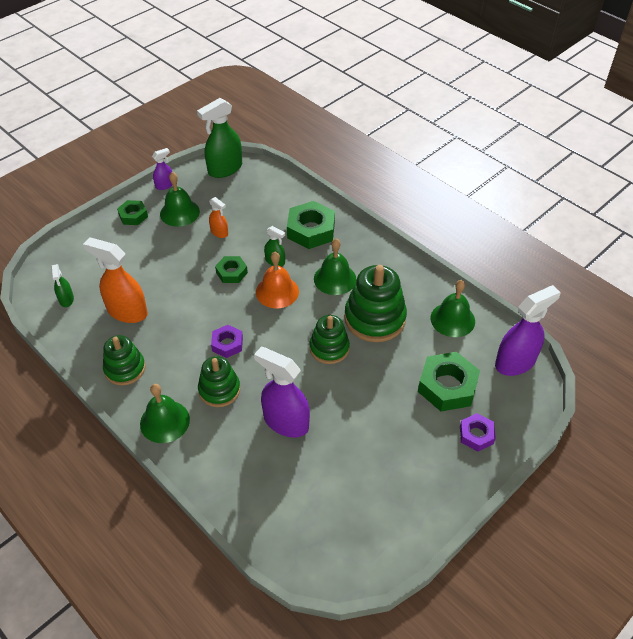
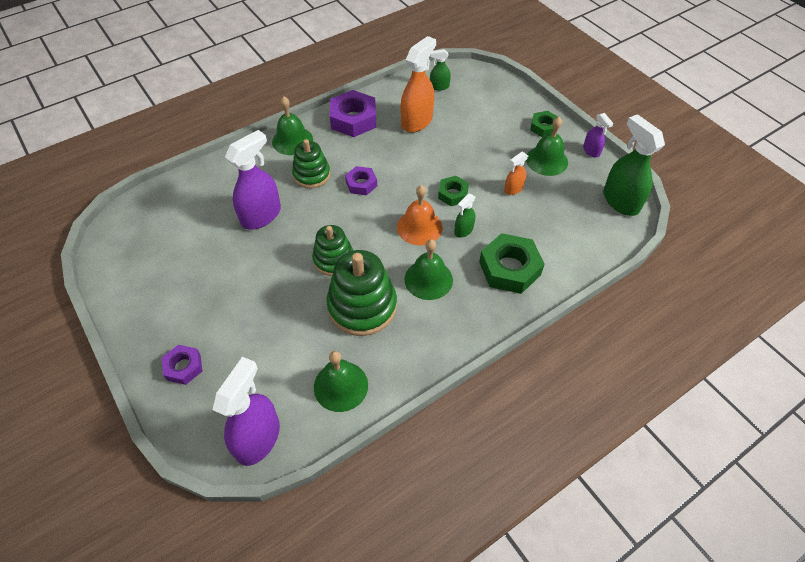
camera: 100 degrees right, 5 degrees up
green stacking toy [103,335,145,385] -> purple nut [330,90,376,137]
green nut [418,352,480,411] -> none
purple spray bottle [495,285,561,376] -> purple spray bottle turned 135 degrees counterclockwise [213,357,280,466]

